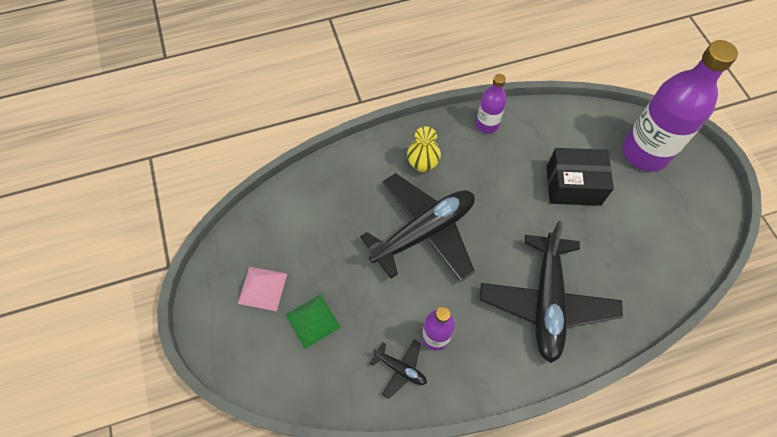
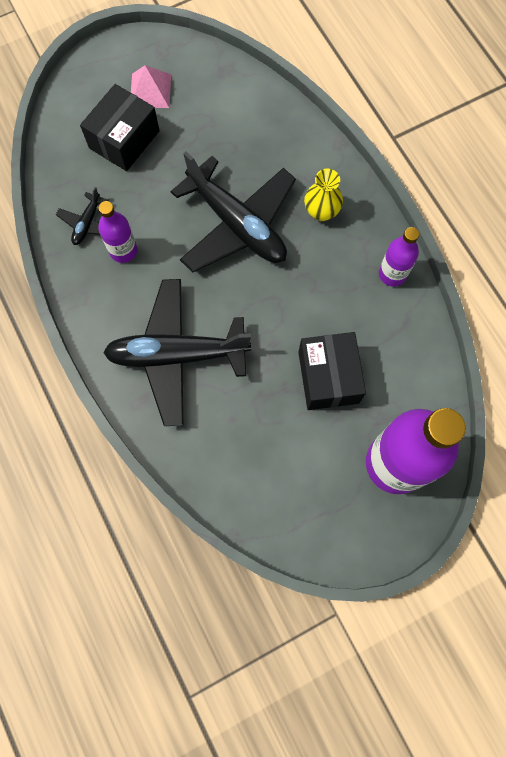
camera: 80 degrees right, 10 degrees up
green pyramid [286,294,341,349] -> black box [80,84,160,171]

